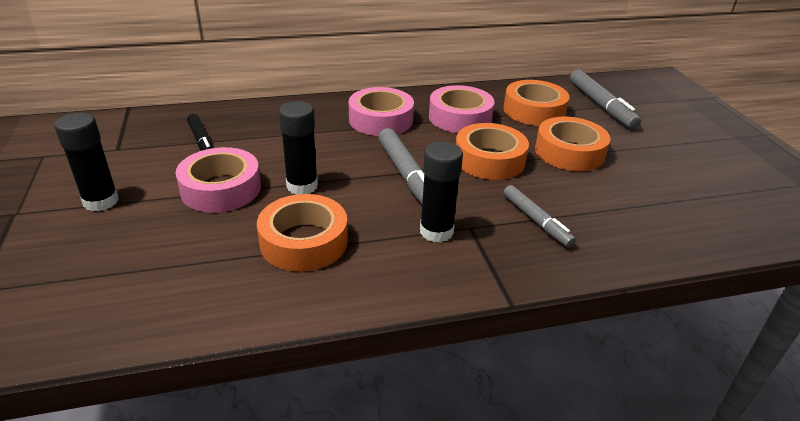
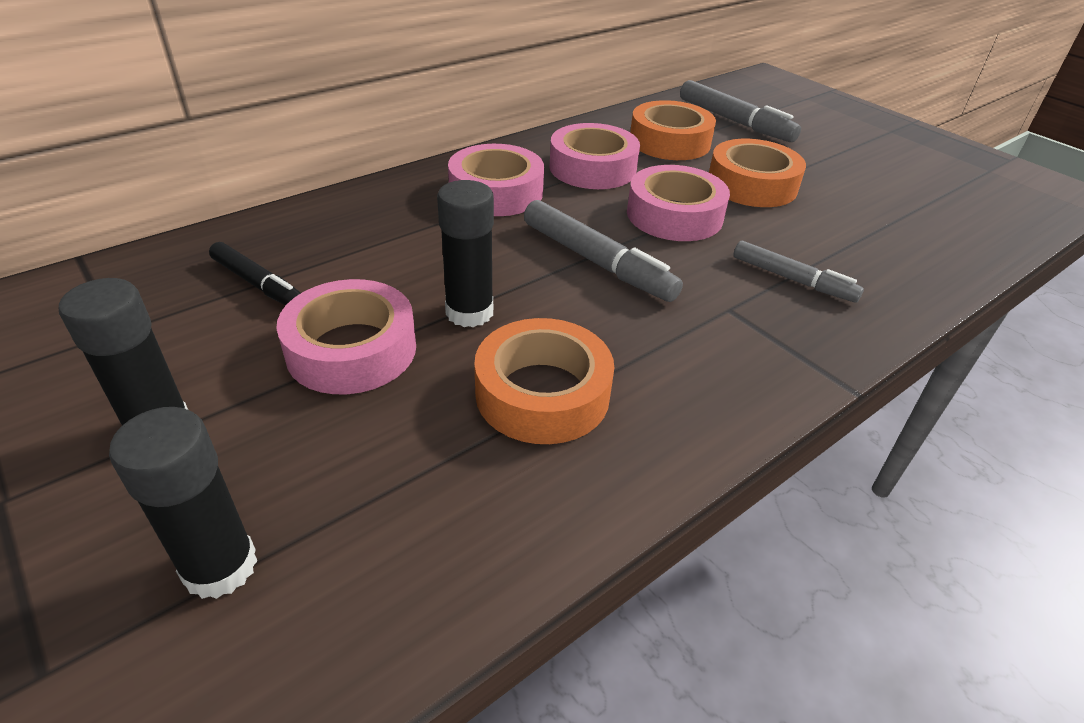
camera: 25 degrees left, 5 degrees up
black glue stick [420,141,463,242] -> black glue stick moved to [109,407,257,599]
orange tape [456,123,529,180] -> pink tape [627,165,730,241]

